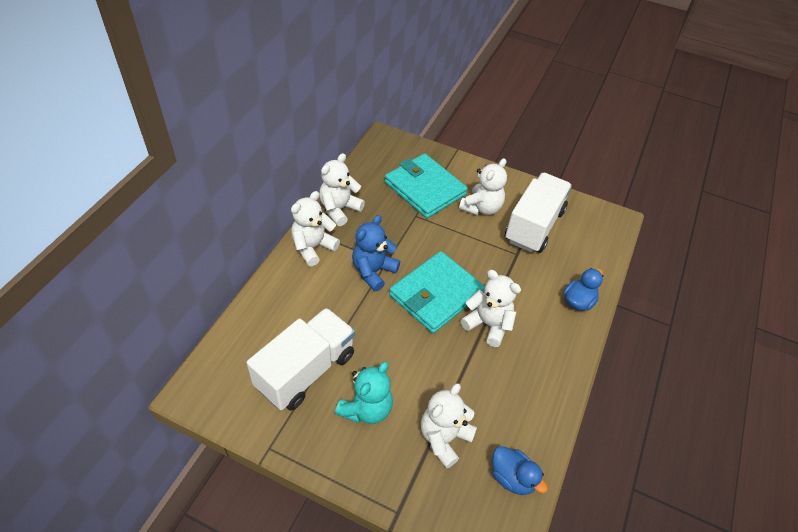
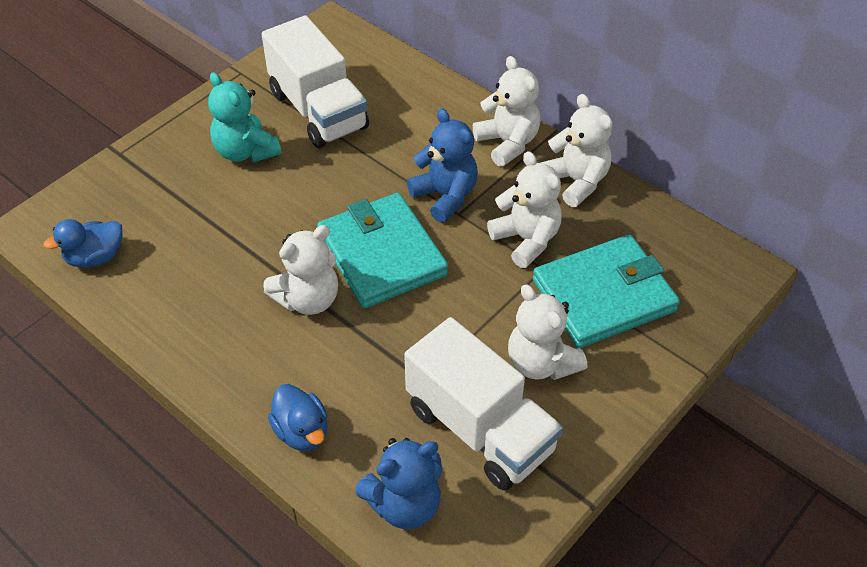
camera: 110 degrees right, 0 degrees up
white teddy bear [421,383,477,468] -> white teddy bear moved to [487,151,562,268]
none -> blue teddy bear [355,438,442,529]

